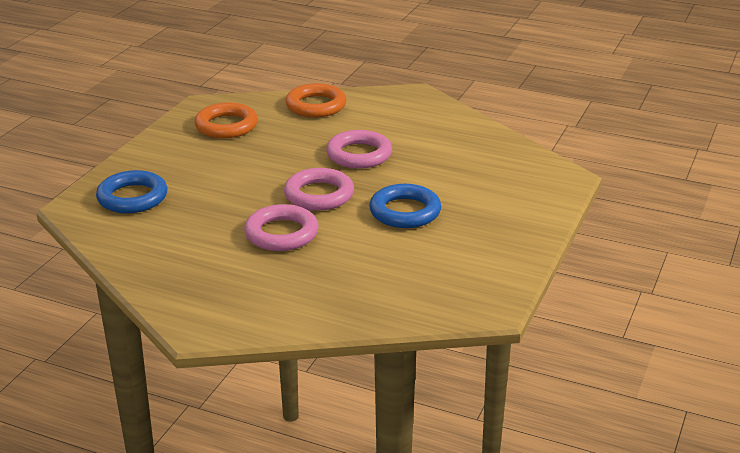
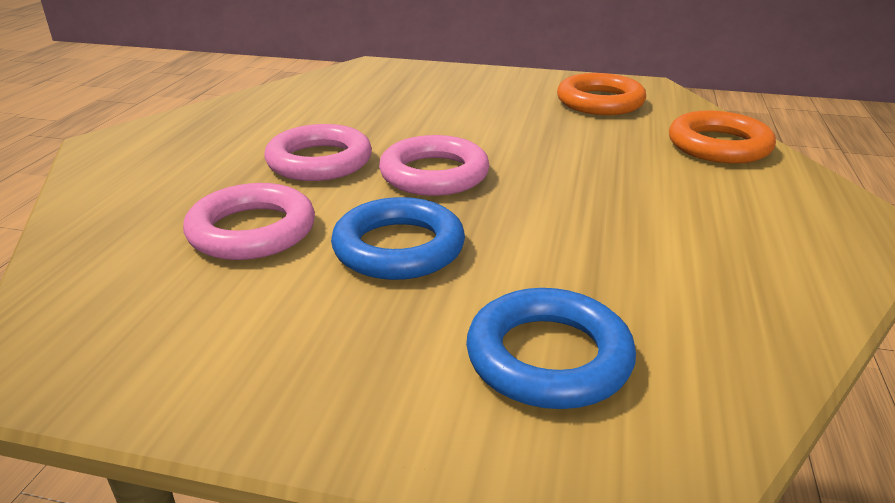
camera: 80 degrees right, 0 degrees up
blue ring [96,170,167,213] -> blue ring moved to [466,288,636,409]
pink ring [326,130,392,169] -> pink ring moved to [183,183,315,260]

